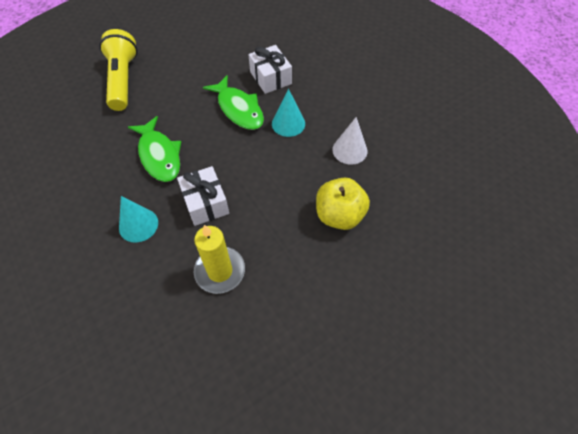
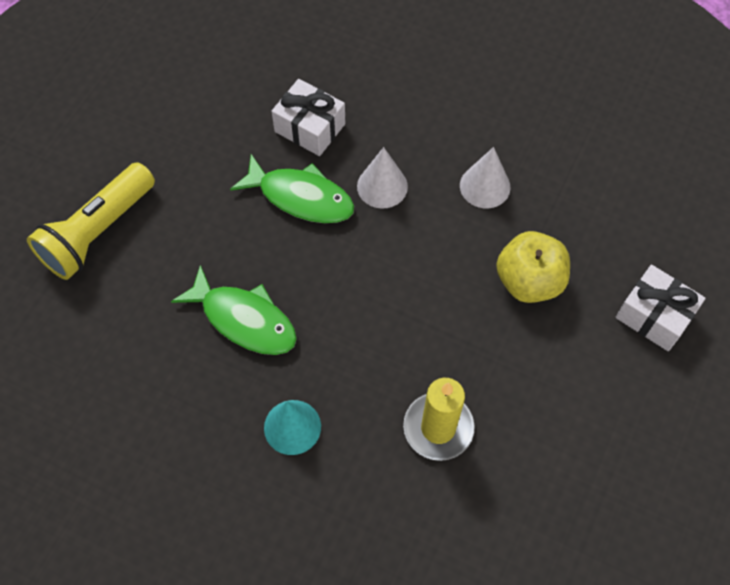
camera: 30 degrees left, 5 degrees up
yellow flashlight [99,29,138,111] -> yellow flashlight turned 105 degrees counterclockwise [27,162,155,280]
white gift [177,166,229,226] -> white gift moved to [616,265,706,351]
turquoise cone [272,89,305,137] -> white cone [357,147,408,209]

